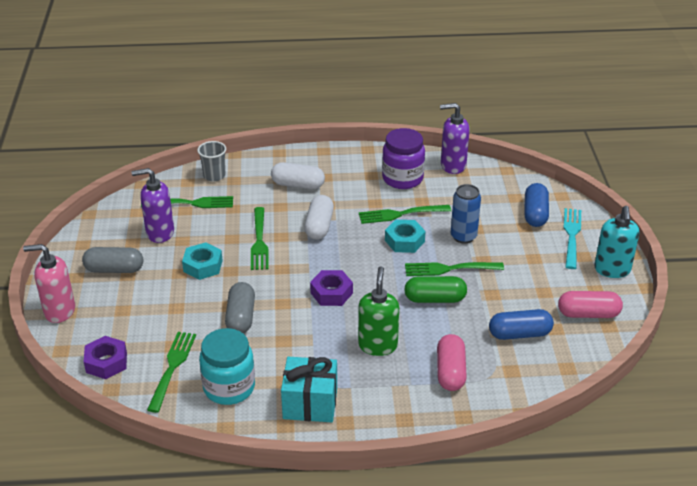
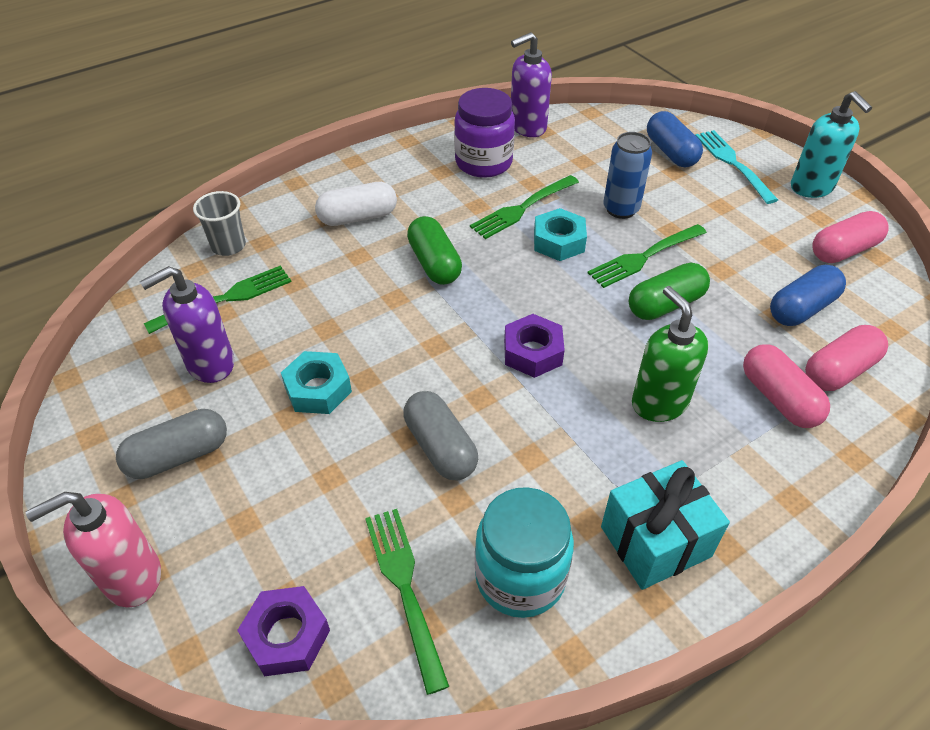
camera: 30 degrees left, 10 degrees up
green fork [251,207,269,270] -> none
white capsule [304,195,334,240] -> green capsule [407,216,462,285]
none -> pink capsule [805,325,888,391]

